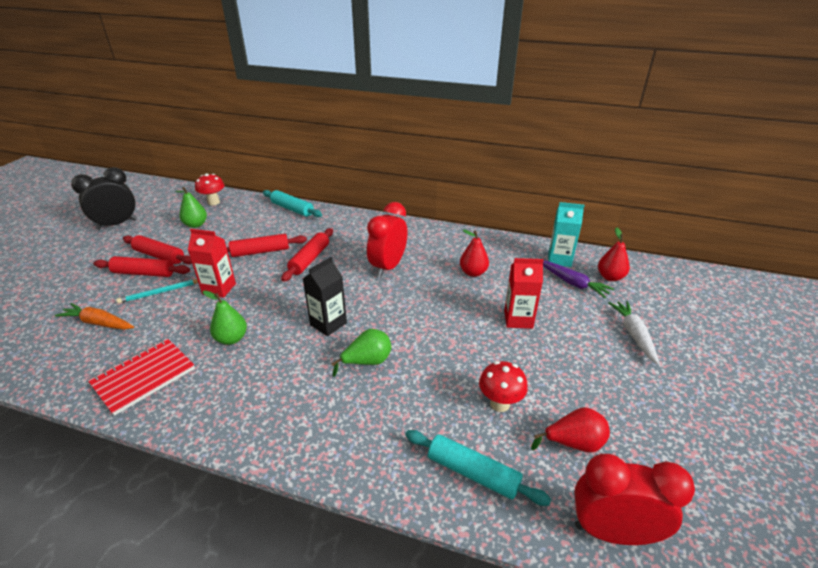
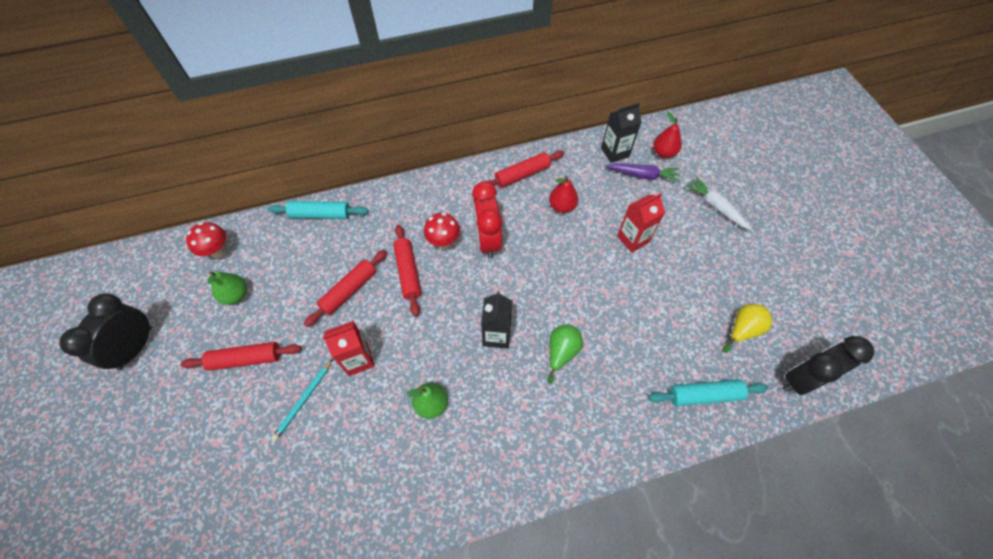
camera: 35 degrees left, 25 degrees up
orange carrot [55,303,134,330] -> none
red notebook [88,338,195,416] -> none
red rolling pin [93,256,190,277] -> red rolling pin moved to [486,150,564,188]
red mushroom [479,361,528,412] -> red mushroom moved to [424,213,460,249]
red pear [531,407,610,453] -> yellow pear [722,304,772,353]
turquoise carton [548,202,585,267] -> black carton [601,103,641,163]
red clock [574,454,695,545] -> black clock [782,336,874,395]

